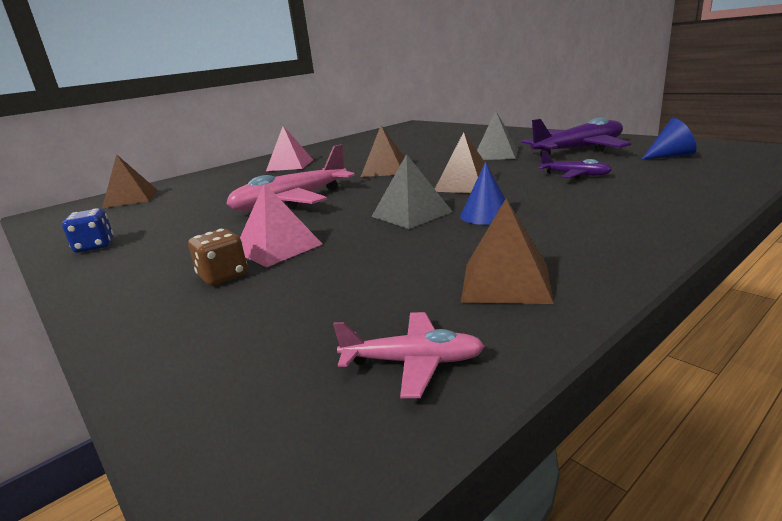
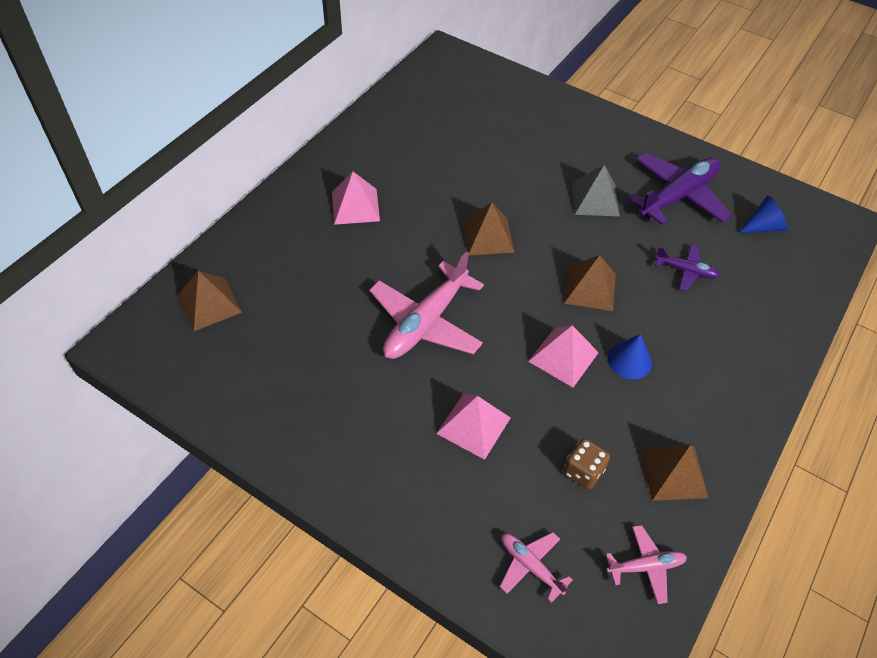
camera: 20 degrees left, 30 degrees up
blue dice [62,208,113,253] -> none
brown dice [188,229,248,285] -> brown dice moved to [563,438,610,489]
grey pyramid [371,154,453,229] -> pink pyramid [528,325,599,387]
none -> pink plane [500,532,573,603]

